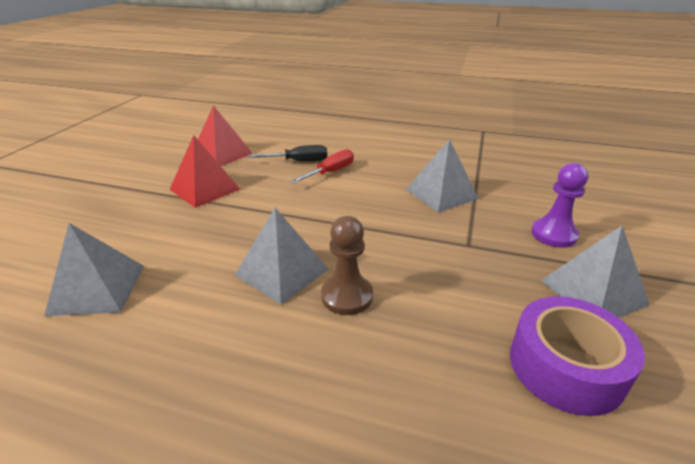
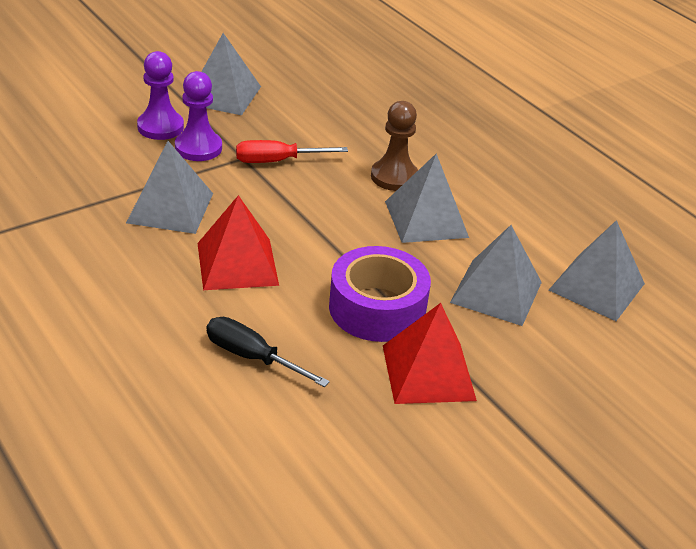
camera: 145 degrees left, 5 degrees up
red pyramid [198,105,253,166] -> red pyramid moved to [197,195,279,290]
red screwdriver [290,149,354,183] -> red screwdriver moved to [236,140,348,163]
purple tape [510,296,645,416] -> purple tape moved to [329,246,431,342]
none -> purple pawn [175,71,222,161]
none -> grey pyramid [450,225,542,326]

